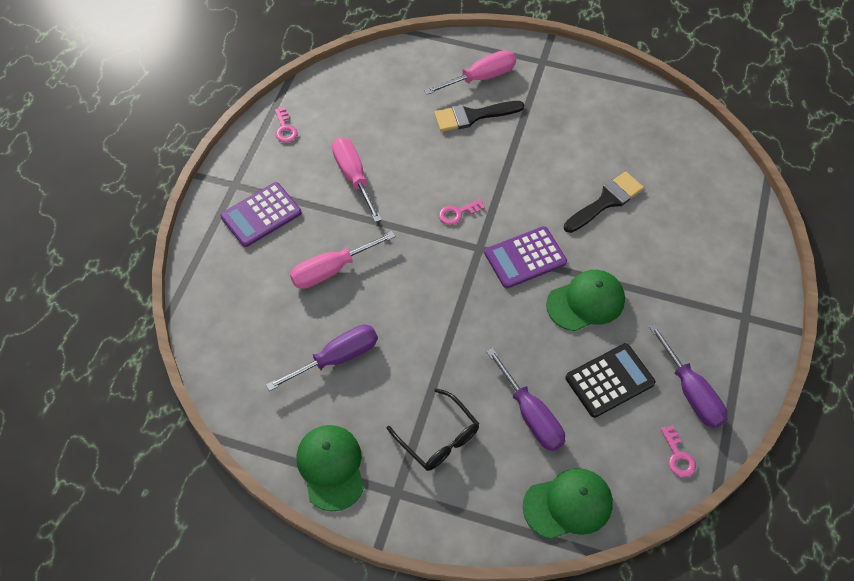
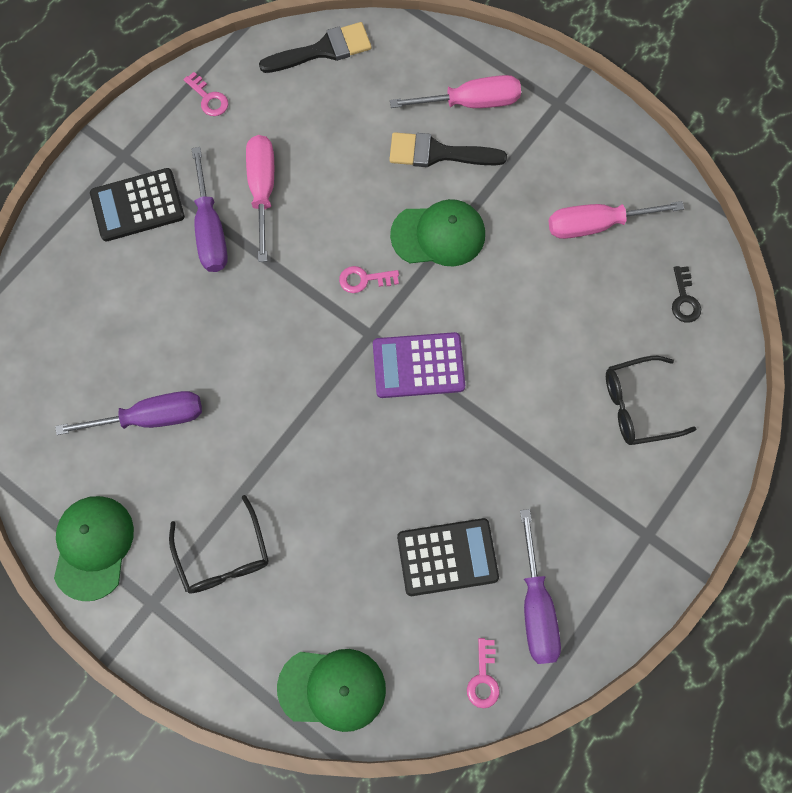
camera: 20 degrees right, 15 degrees up
purple calculator [220,182,302,247] -> black calculator [90,168,185,241]
pink key [275,107,298,143] -> pink key turned 45 degrees counterclockwise [183,72,228,116]
pink screwdriver [290,231,396,289] -> pink screwdriver moved to [549,201,684,239]
purple screwdriver [486,348,565,451] -> purple screwdriver moved to [191,147,228,272]
green cap [546,270,625,331] -> green cap moved to [390,199,485,266]
black brush [564,172,644,233] -> black brush moved to [259,22,372,73]
none -> black glasses [606,356,696,445]
none -> black key [672,266,701,323]

